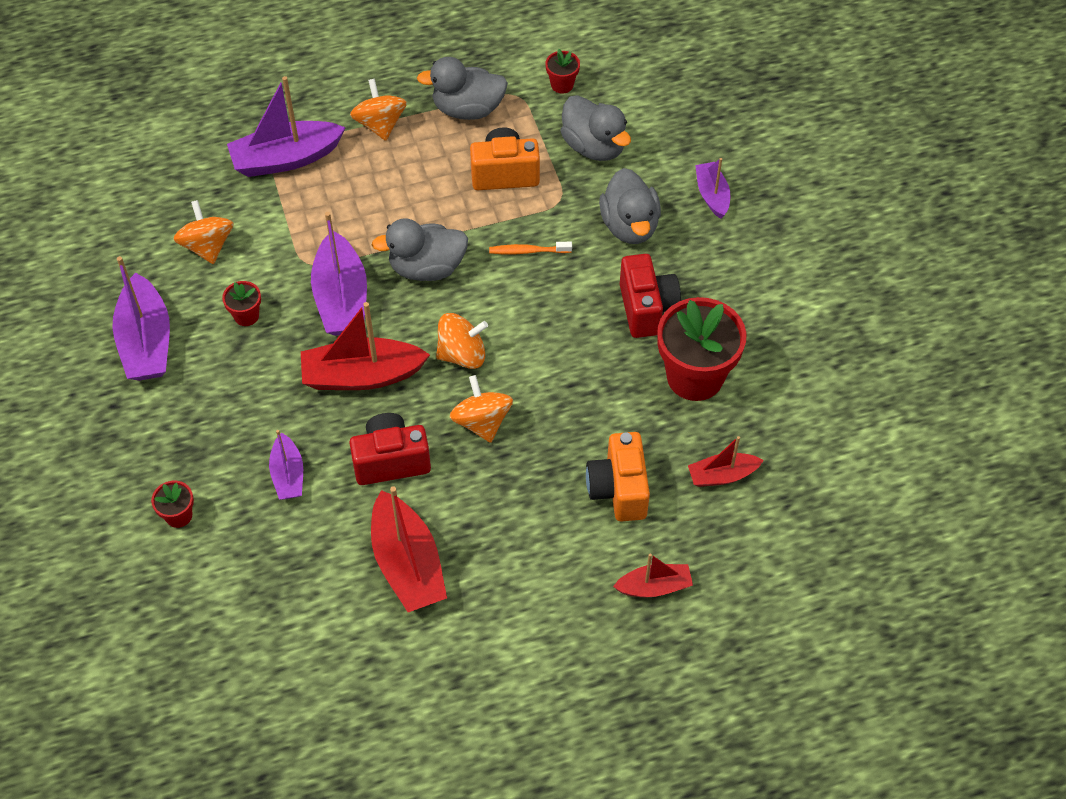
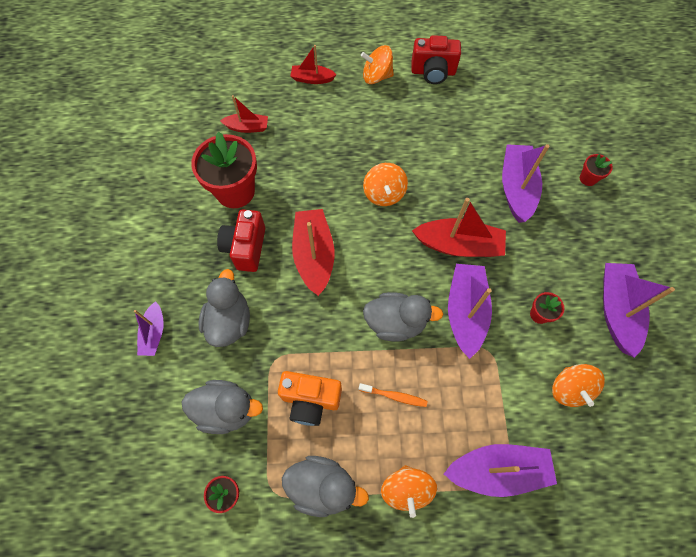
camera: 165 degrees left, 10 degrees up
purple boat [269,430,303,500] -> purple boat [502,144,550,223], size x1.75
red camera [349,413,431,485] -> red camera moved to [411,35,461,84]
red boat [371,486,447,612] -> red boat moved to [292,209,335,296]
orange spinning top [436,313,488,369] -> orange spinning top moved to [361,45,394,84]
orange toothbrush [489,242,572,254] -> orange toothbrush moved to [359,383,428,407]
grey duck [561,95,631,161] -> grey duck turned 120 degrees clockwise [181,380,263,434]
orange camera [586,432,650,522] -> none

